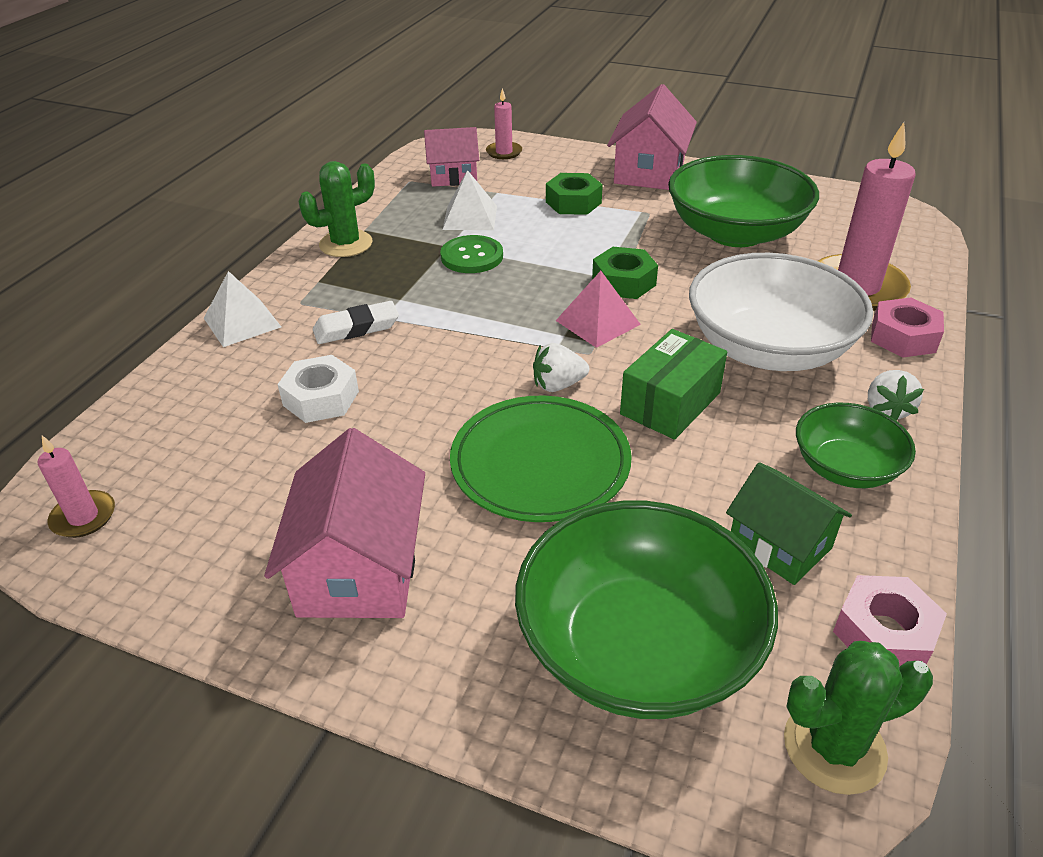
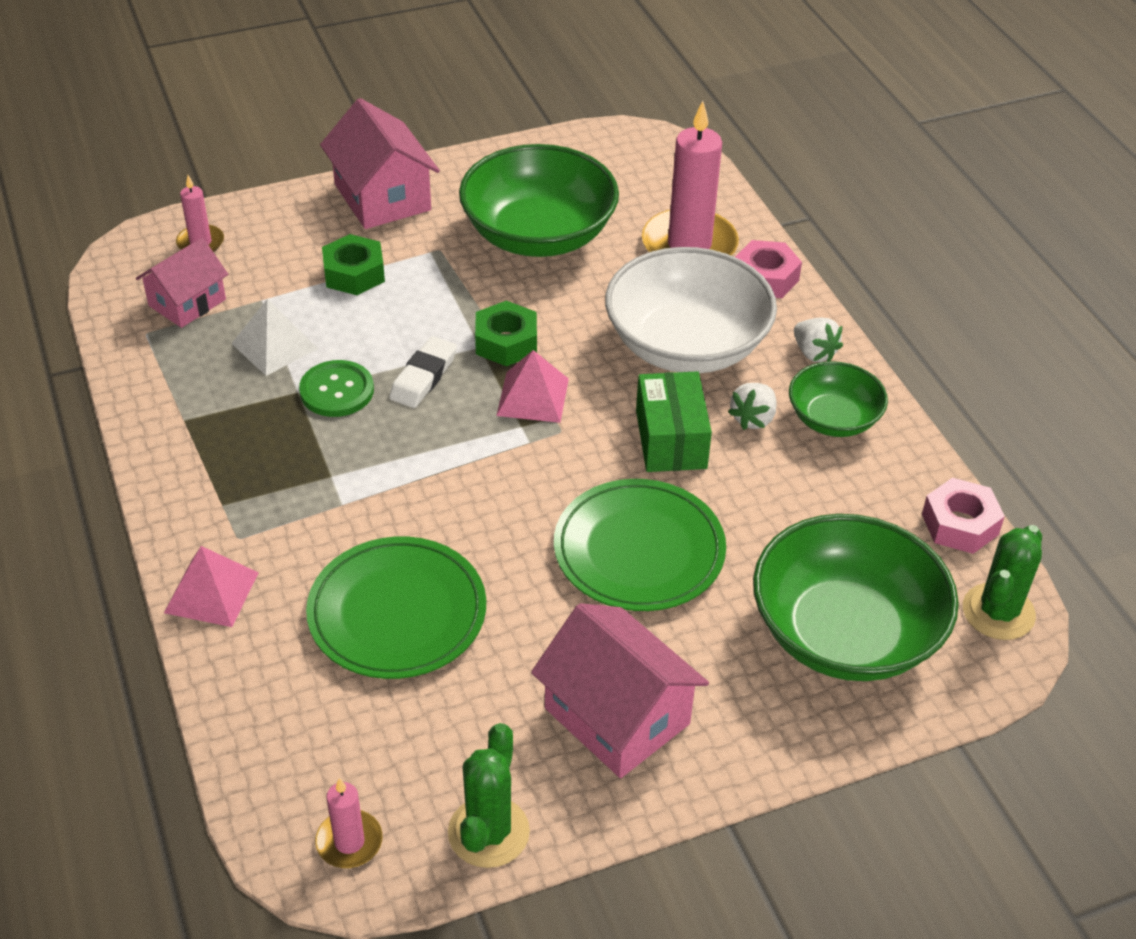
camera: 45 degrees left, 5 degrees up
white pyramid [204,271,281,347] -> pink pyramid [164,546,259,627]
white nut [277,355,359,423] -> green plate [306,537,486,679]
green cactus [298,161,375,257] -> green cactus moved to [448,723,530,868]
white eraser [313,301,399,344] -> white eraser moved to [389,336,457,408]
white strawberry [533,343,589,392] -> white strawberry moved to [728,383,777,430]
green house [726,462,852,585] -> none

